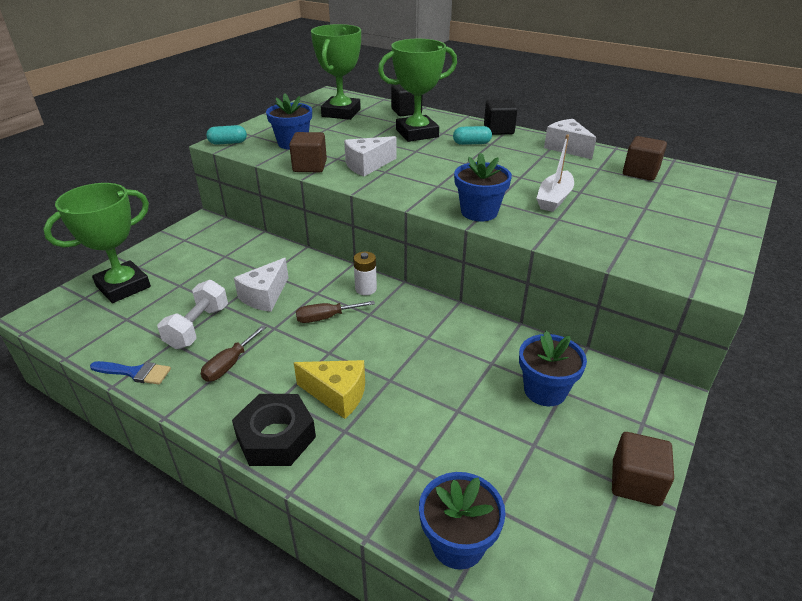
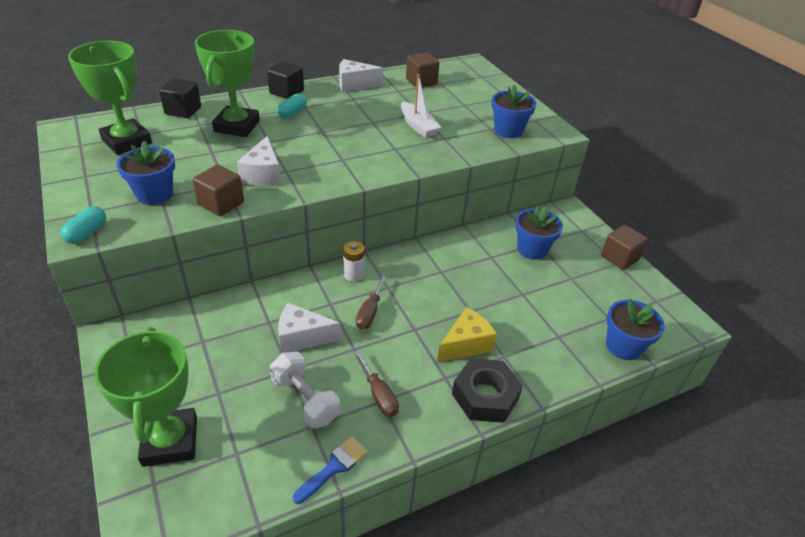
camera: 60 degrees left, 5 degrees up
white cheese [234,258,289,312] -> white cheese turned 120 degrees clockwise [278,303,341,353]
blue flower pot [454,152,512,221] -> blue flower pot moved to [492,85,536,138]

